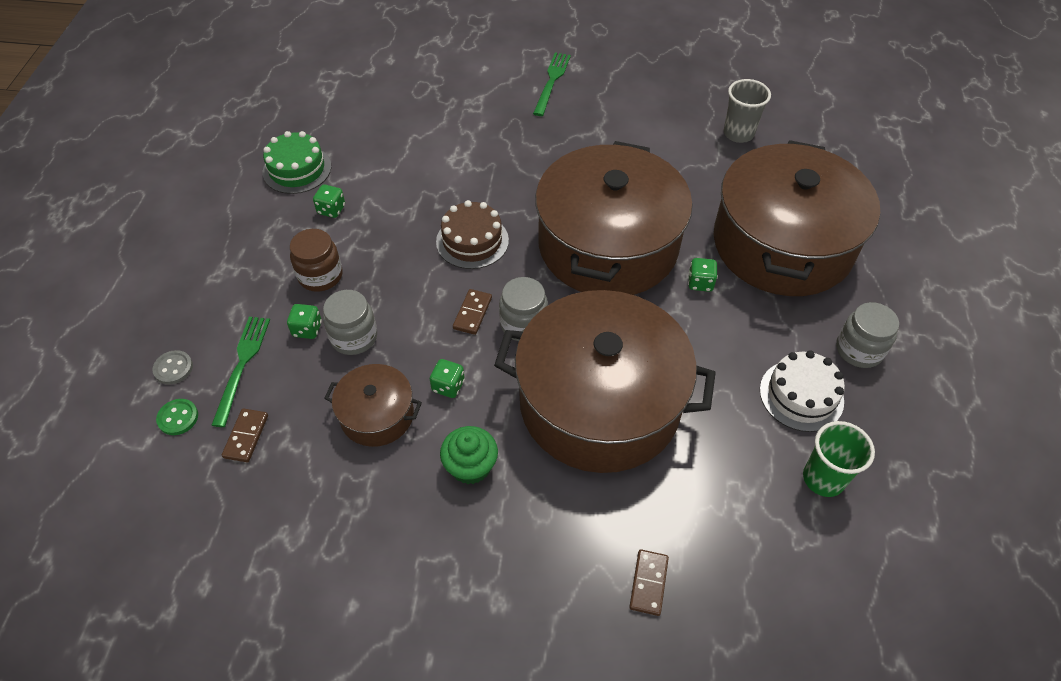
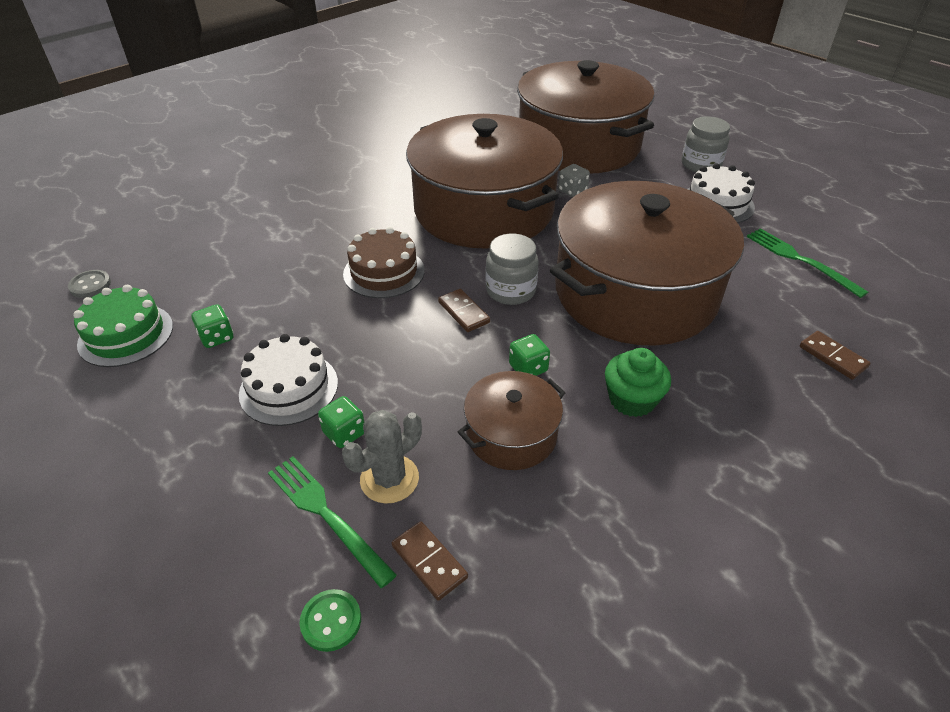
camera: 50 degrees left, 10 degrees down
grey button [152,350,193,385] -> grey button moved to [68,270,111,298]
brown jar [290,229,343,292] -> white cake [239,334,338,426]
grey jar [323,290,377,355] -> none
green fork [533,52,571,116] -> green fork moved to [747,228,868,298]
green dice [688,258,718,292] -> grey dice [558,164,590,197]
grey cup [724,79,771,143] -> none
green cup [803,421,875,497] -> none
none -> grey cactus [342,410,422,504]

